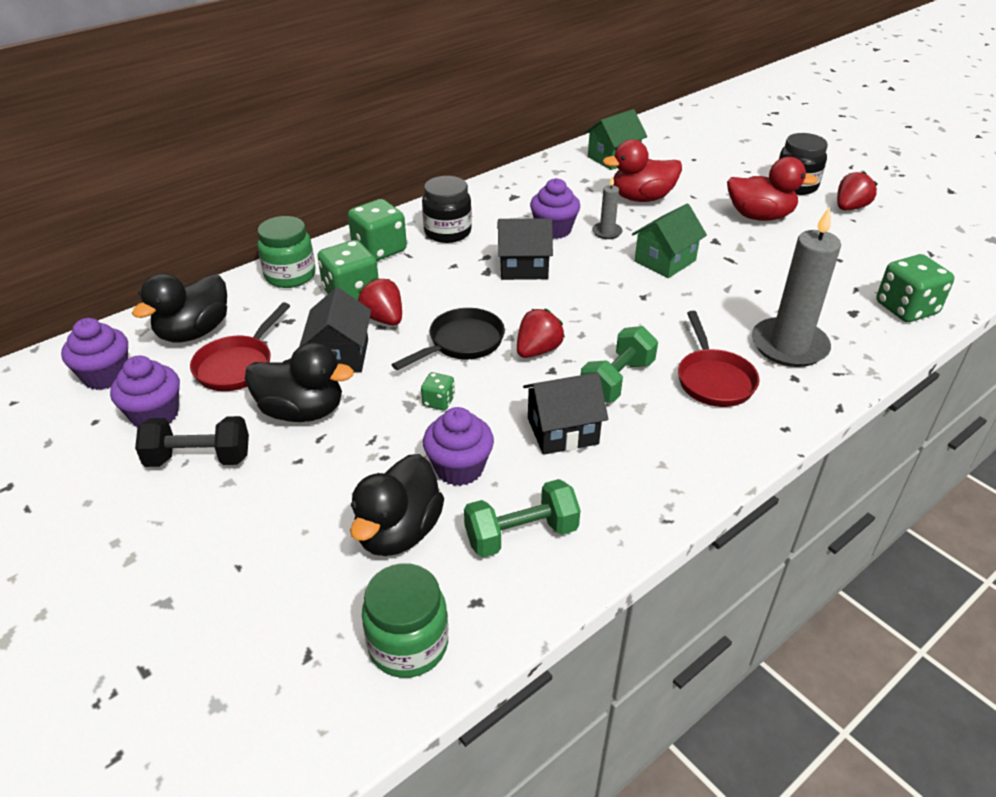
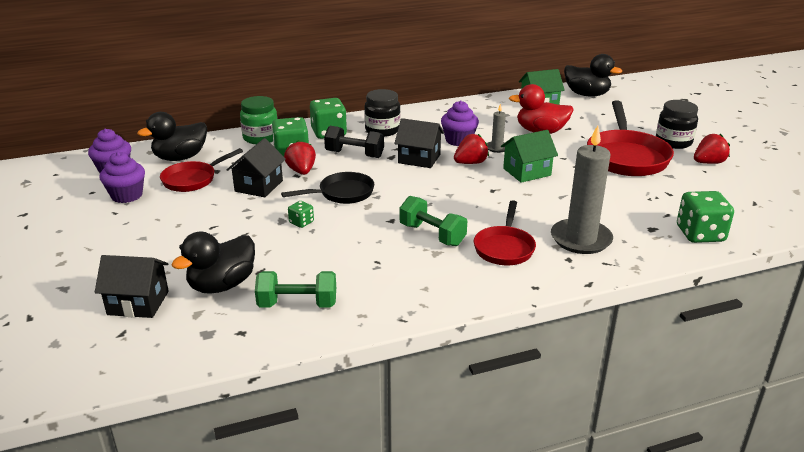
camera: 20 degrees right, 10 degrees down
black dumbbell [135,416,249,467] -> black dumbbell moved to [324,126,384,158]
black duck [245,342,354,422] -> black duck moved to [564,54,622,97]
green jar [362,563,448,678] -> none
purple cupcake [423,407,494,486] -> none
red strawberry [517,309,565,358] -> red strawberry moved to [454,134,489,164]
black house [523,372,608,455] -> black house moved to [95,255,169,318]
green dumbbell [581,326,658,402] -> green dumbbell turned 75 degrees clockwise [400,196,467,246]
red duck [727,157,818,221] -> red pan [587,100,674,176]

